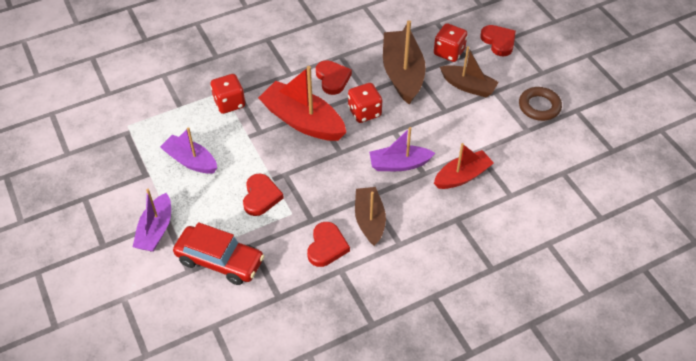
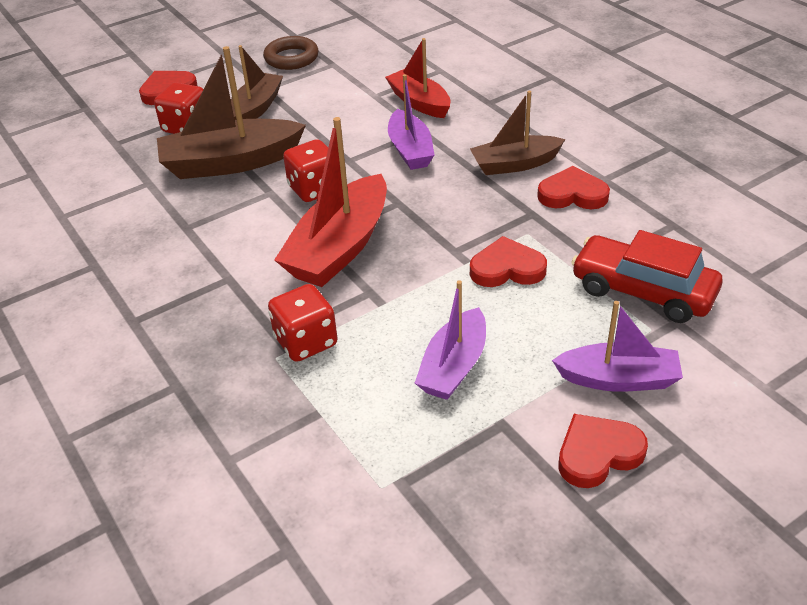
camera: 95 degrees left, 10 degrees down
red car [173,222,264,285] -> red car turned 75 degrees counterclockwise [571,230,723,323]
red heart [316,60,352,95] -> red heart moved to [559,414,648,488]

